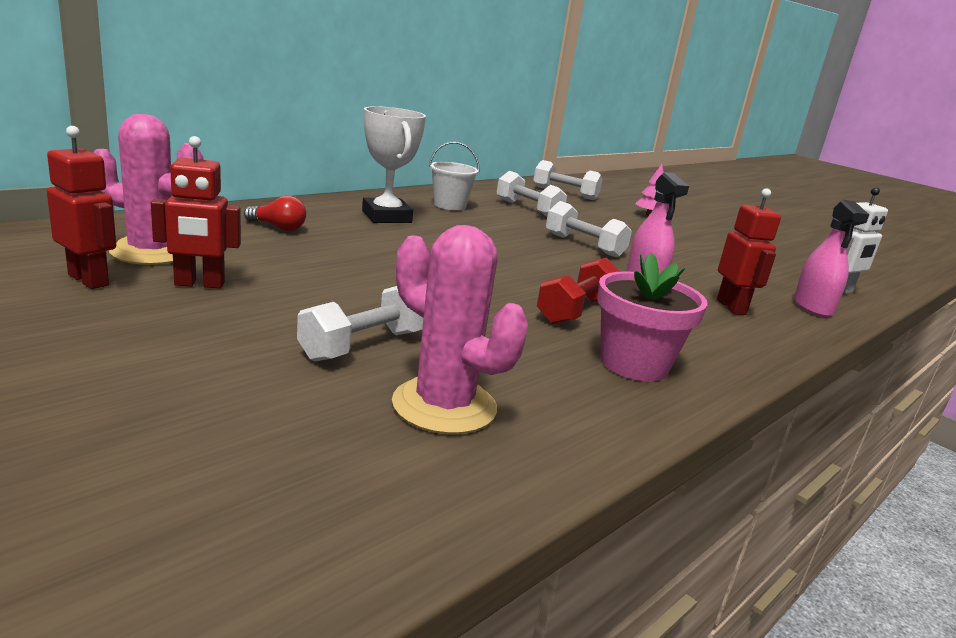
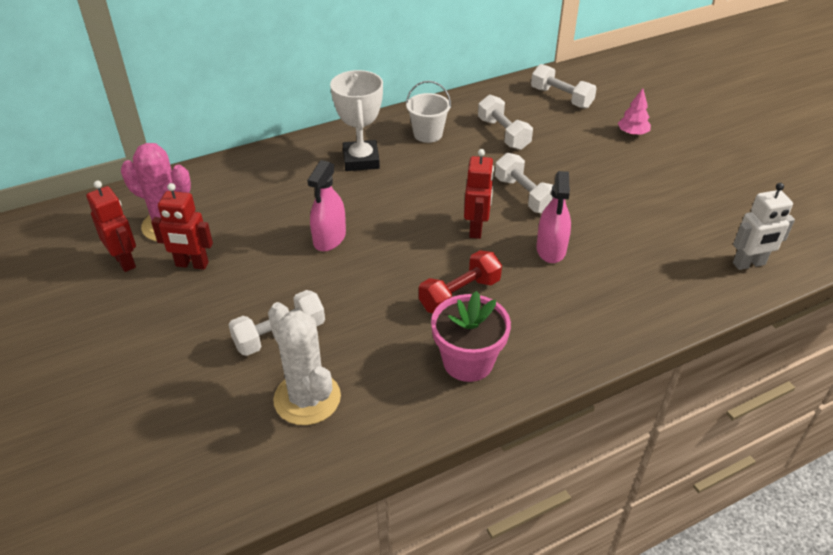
camera: 20 degrees right, 20 degrees up
red light bulb [244,196,306,231] -> none
pink cactus [392,225,528,434] -> white cactus [268,302,341,425]
red robot [717,188,781,315] -> red robot moved to [464,149,494,239]
pink spray bottle [794,200,869,317] -> pink spray bottle moved to [307,160,346,251]

